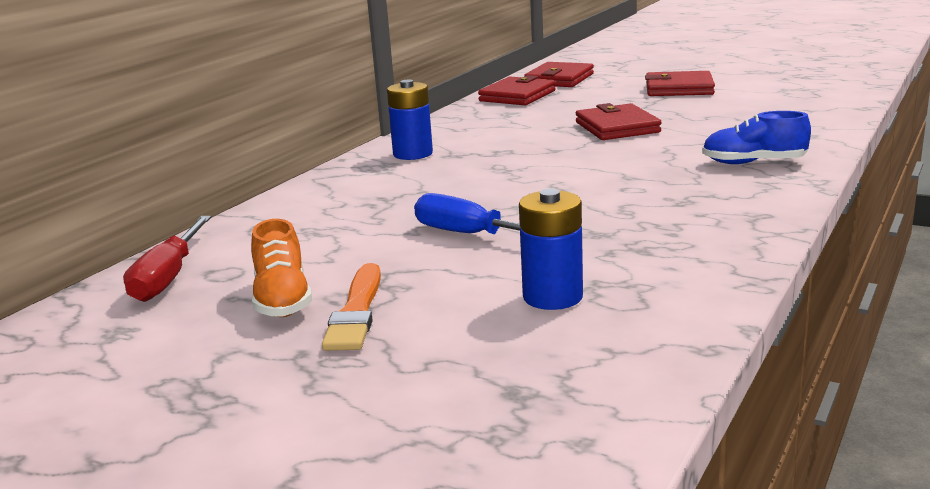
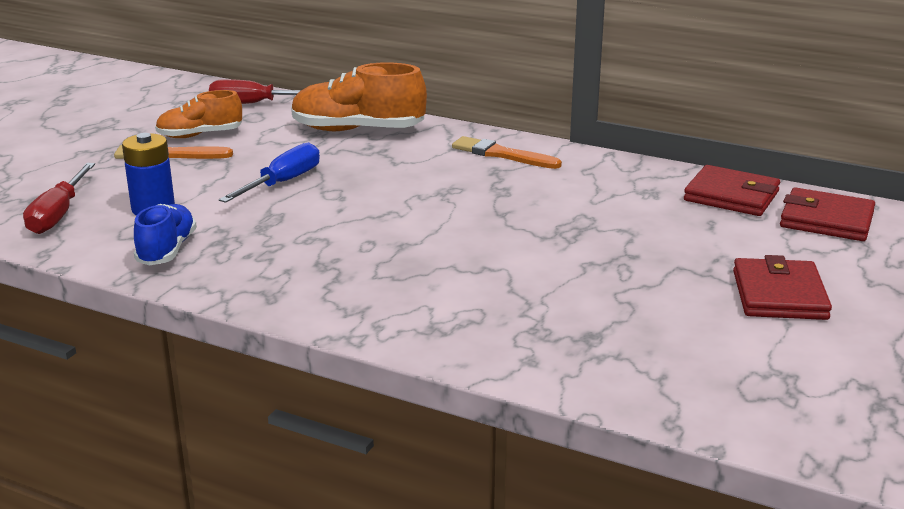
camera: 85 degrees right, 5 degrees up
blue battery [387,80,433,160] -> orange brush [452,136,562,169]
red wallet [576,103,662,140] -> none
blue shoe [702,111,811,164] -> blue shoe moved to [134,204,197,266]
none -> red screwdriver [23,163,95,234]
none -> orange shoe [291,62,427,131]

